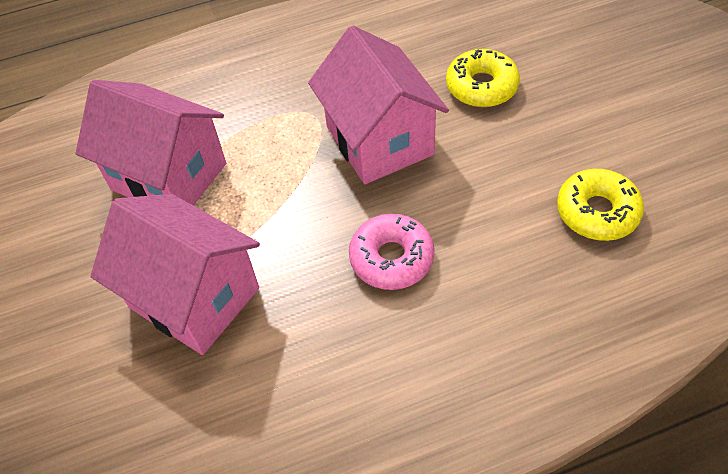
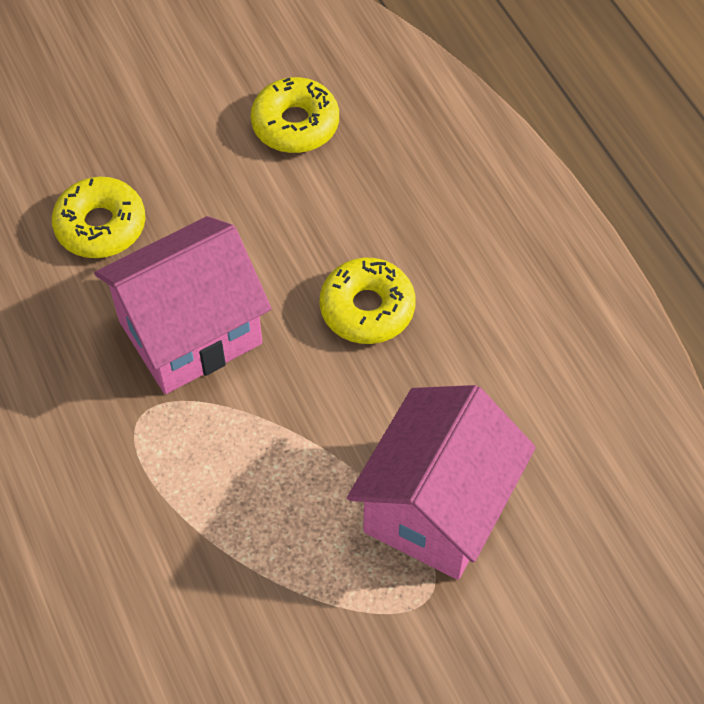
camera: 100 degrees left, 5 degrees up
pink house [76,80,226,206] -> none
pink donut [349,214,435,290] -> yellow donut [320,258,416,344]

